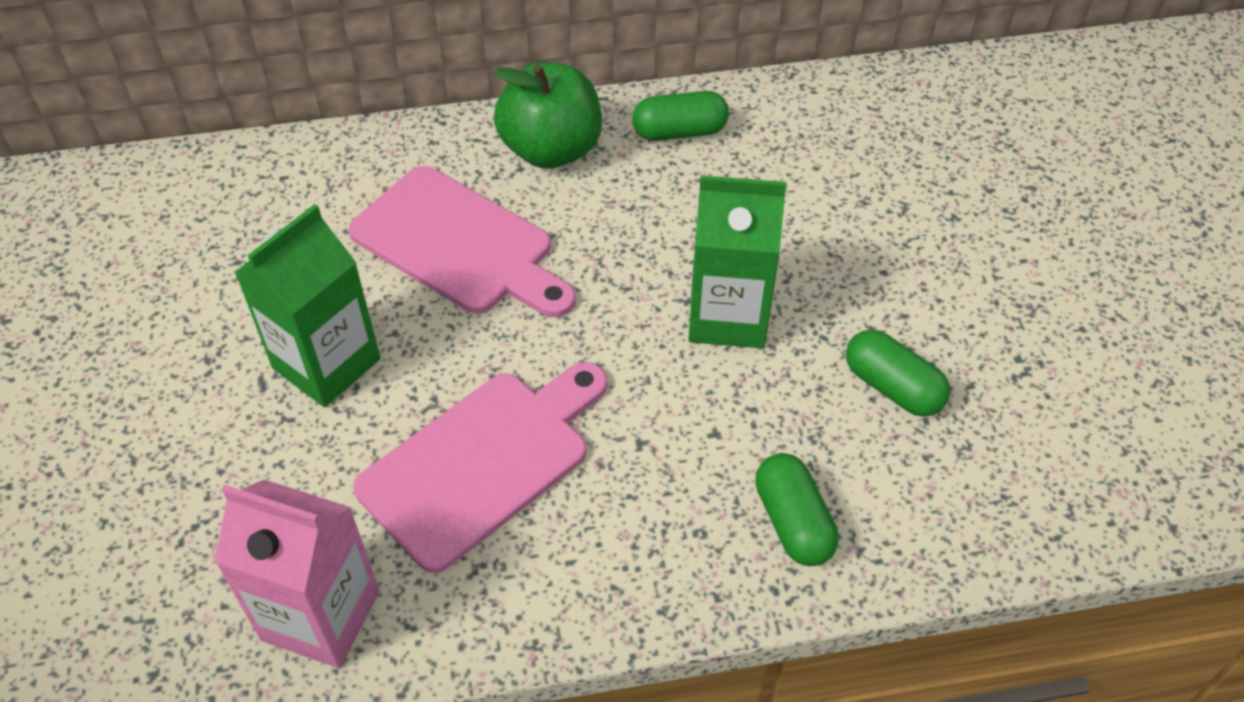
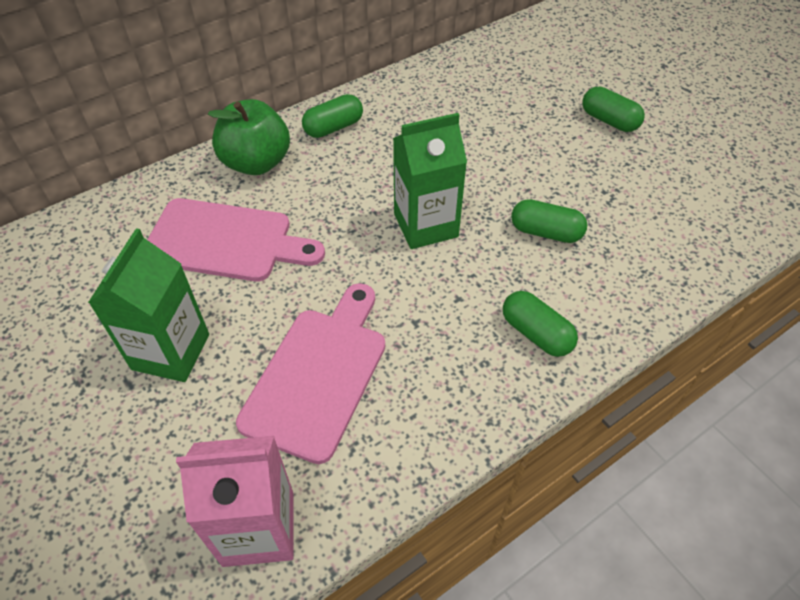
camera: 25 degrees left, 0 degrees up
none -> green capsule [582,86,645,132]

